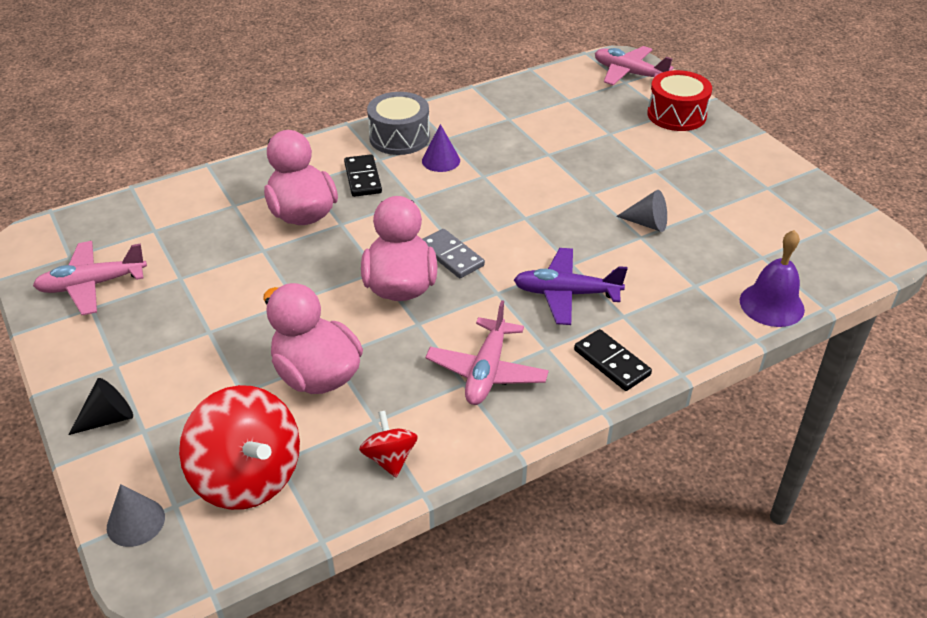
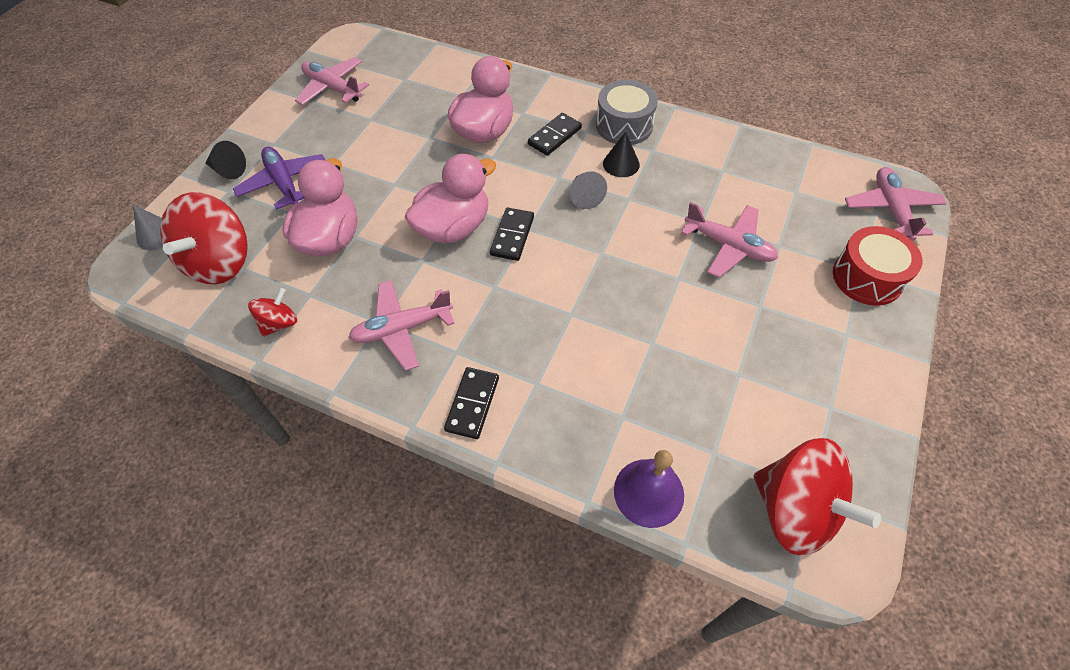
camera: 55 degrees right, 15 degrees up
purple cone [422,124,460,172] -> black cone [603,132,640,177]
grey domino [423,229,485,278] -> black domino [490,208,534,261]
purple plane [514,248,627,325] -> purple plane moved to [233,147,326,210]
grey cone [616,190,667,232] -> grey cone moved to [570,171,607,209]
none -> pink plane [681,202,778,278]
none -> red spinning top [754,438,881,555]

